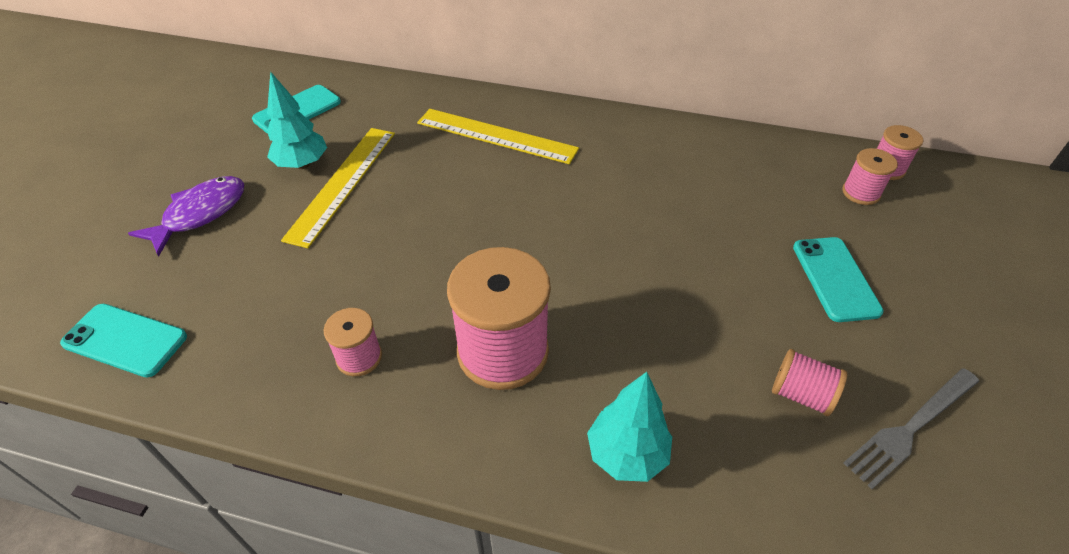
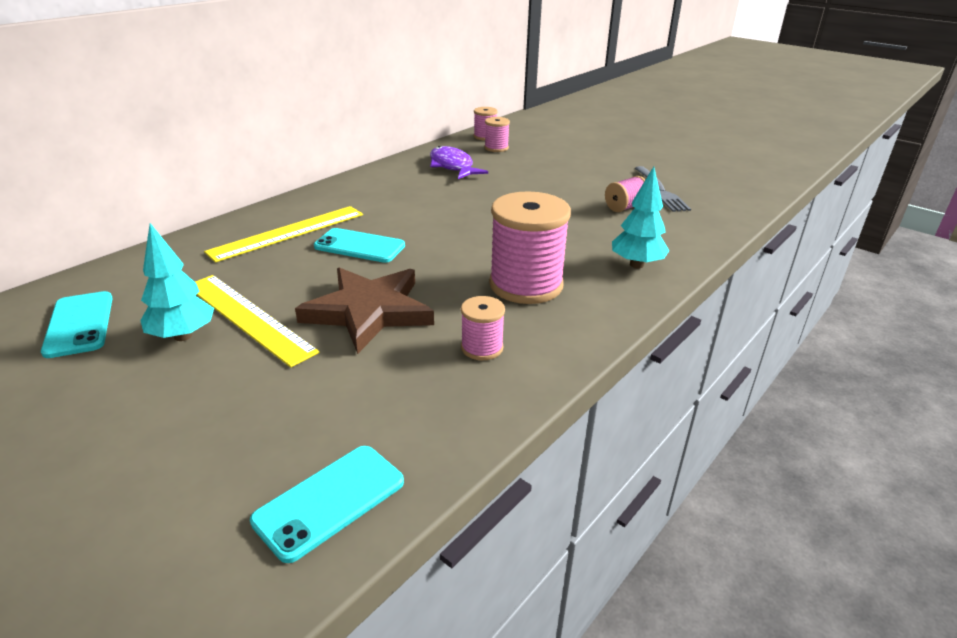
camera: 65 degrees left, 15 degrees down
purple fish [128,176,244,257] -> purple fish moved to [430,146,488,179]
turquoise phone [793,237,884,322] -> turquoise phone moved to [314,228,405,263]
none -> brown star [295,267,434,354]

